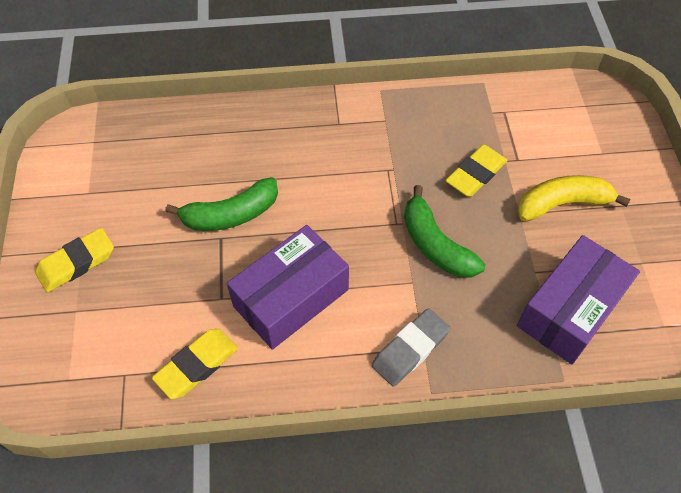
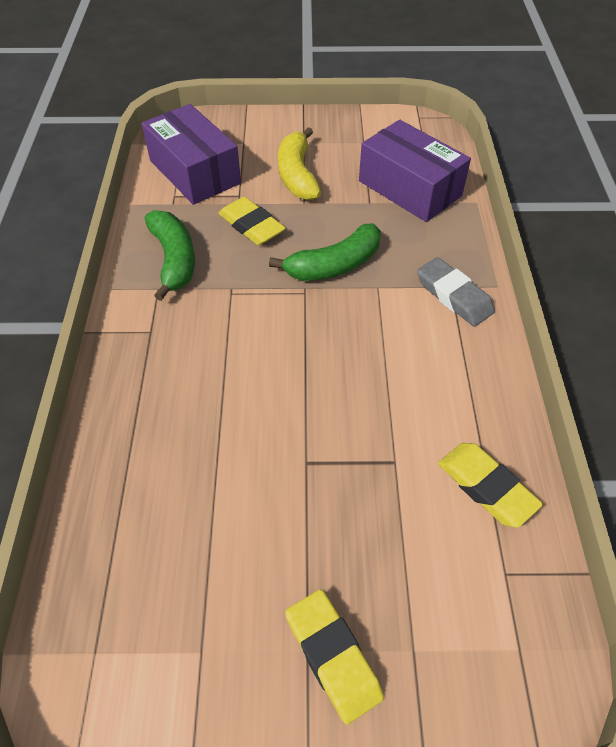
camera: 85 degrees left, 5 degrees down
green banana [165,177,278,231] -> green banana moved to [145,210,195,301]
purple box [227,225,349,350] -> purple box moved to [142,104,241,205]

